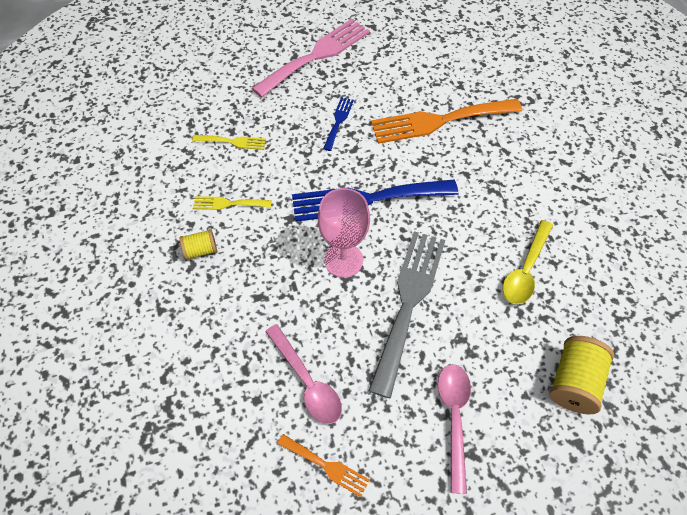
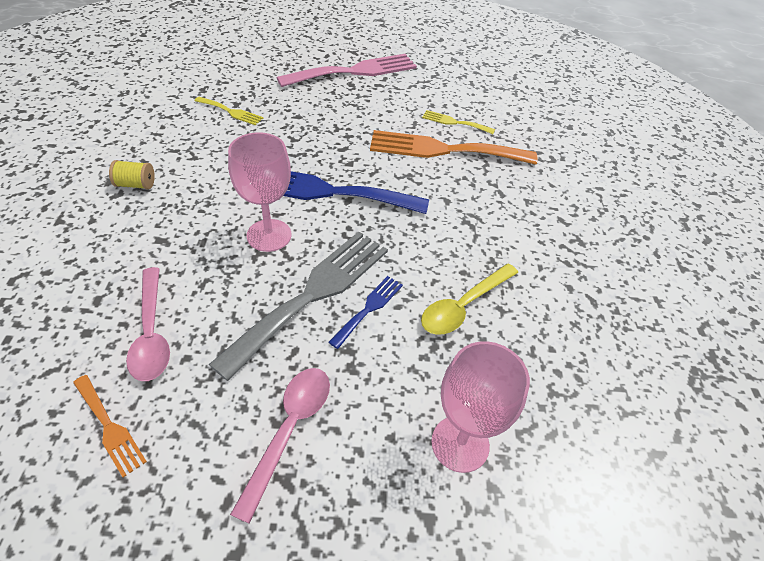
camera: 15 degrees right, 10 degrees down
yellow fork [193,196,272,210] -> yellow fork moved to [422,110,495,134]
blue fork [323,97,354,151] -> blue fork moved to [328,276,403,349]
yellow spool [549,336,614,414] -> pink goblet [431,341,530,473]

